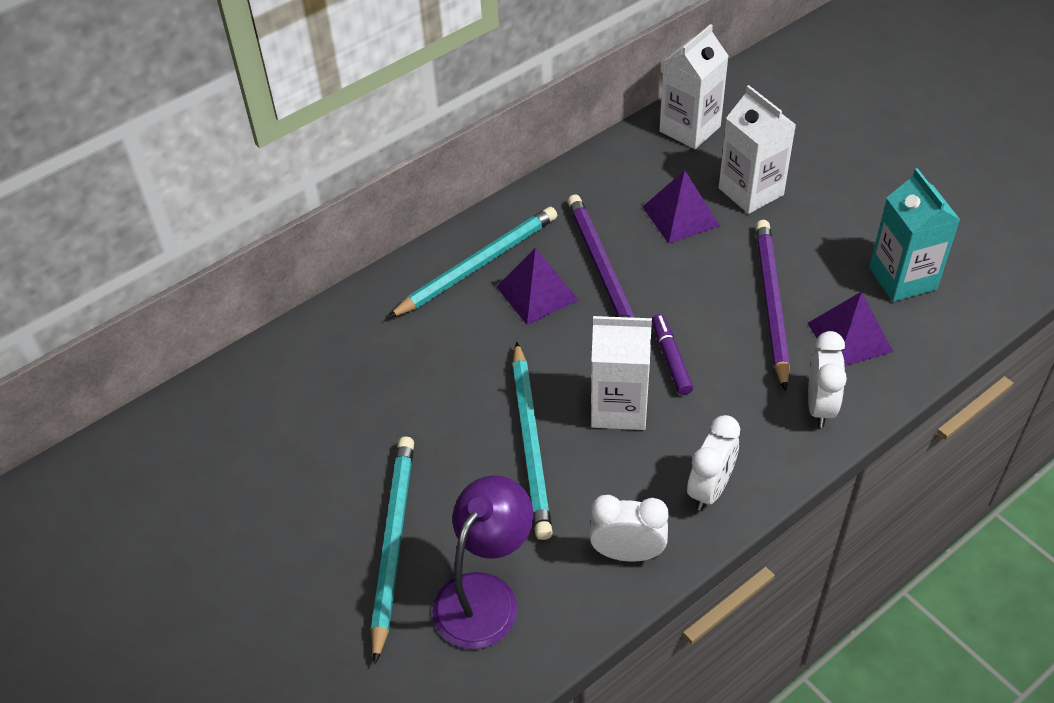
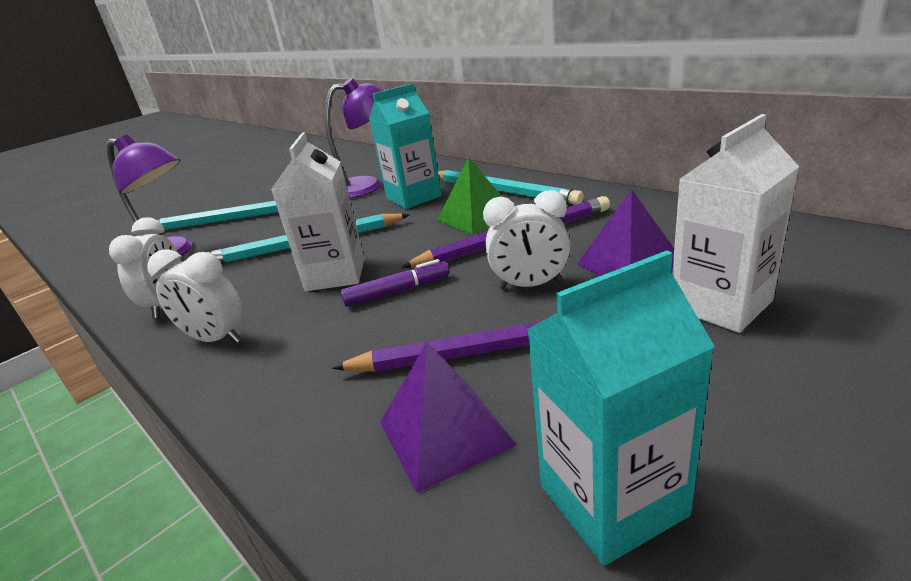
camera: 85 degrees right, 20 degrees down
purple pyramid [497,248,578,325] -> green pyramid [437,157,502,235]
white carton [659,24,729,149] -> none
white clock [808,331,847,427] -> white clock moved to [483,190,571,289]
none -> purple lamp [325,78,383,198]
none -> turquoise carton [369,83,442,209]

